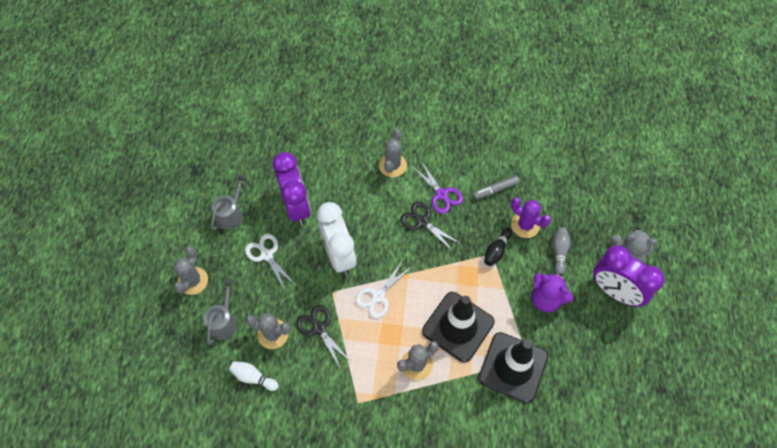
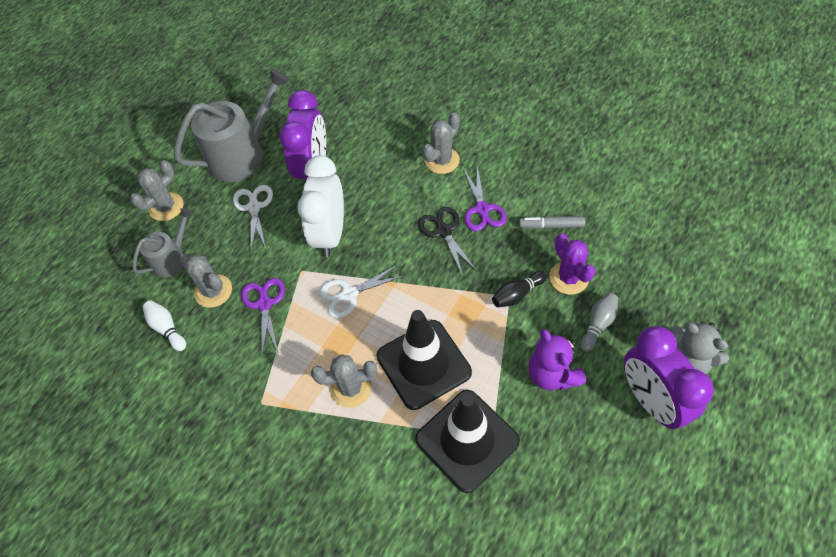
camera: 30 degrees right, 5 degrees down
grey watering can [211,174,246,230] -> grey watering can [174,68,290,182], size x1.82
black scissors [296,305,351,368] -> purple scissors [241,278,285,356]

